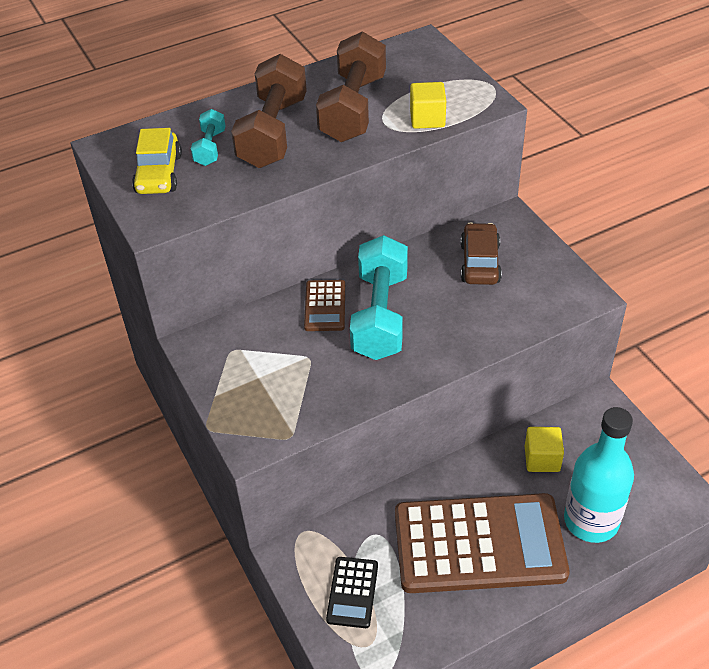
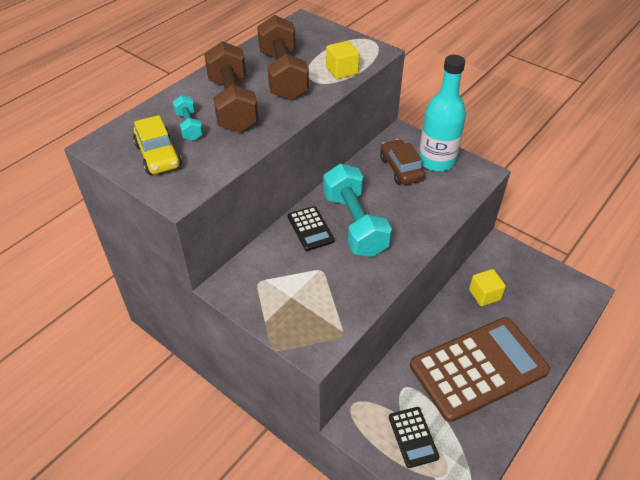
camera: 25 degrees left, 0 degrees up
brown calculator [304,280,345,331] -> black calculator [288,206,335,251]
turquoise bottle [564,407,634,543] -> turquoise bottle moved to [419,55,466,172]

